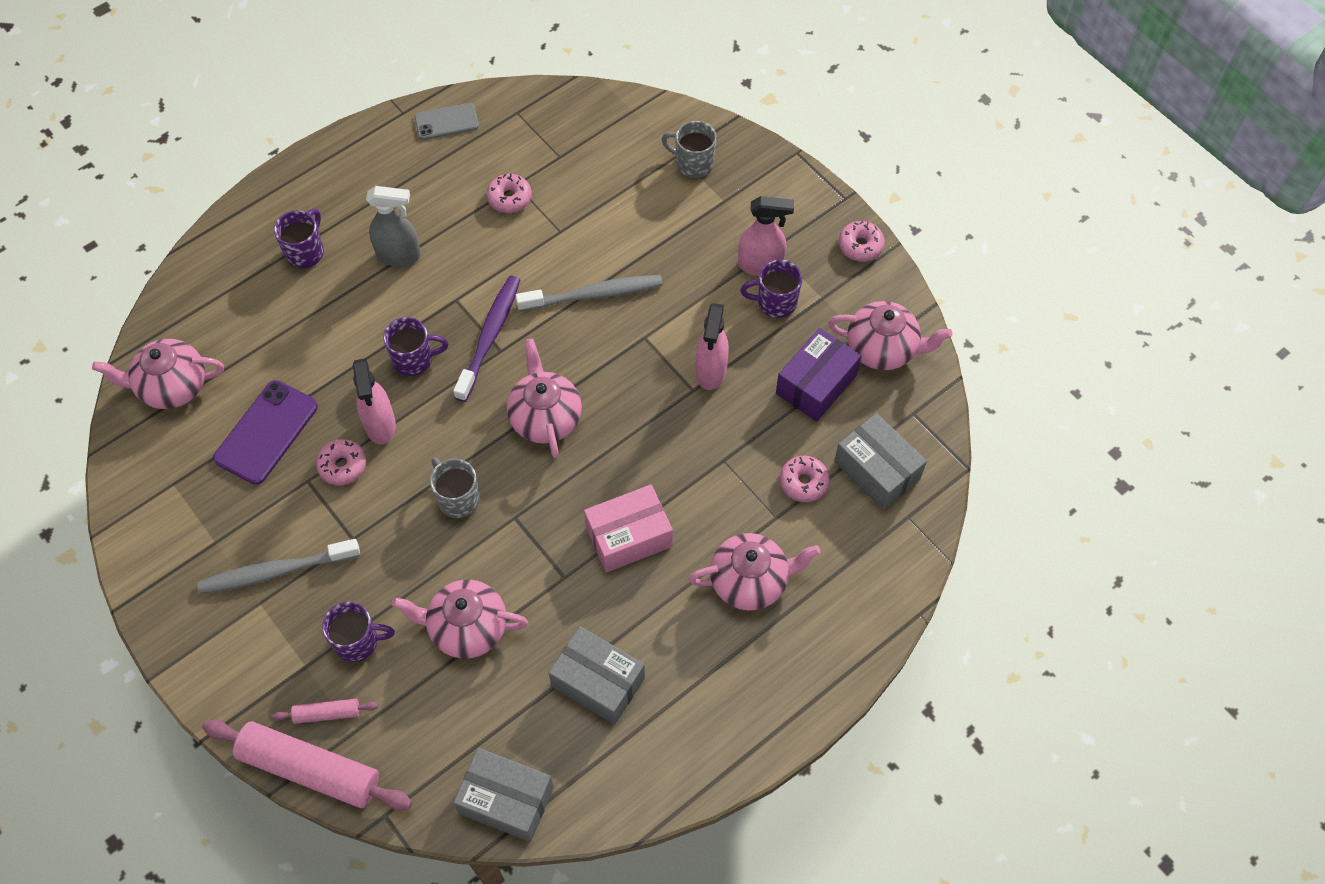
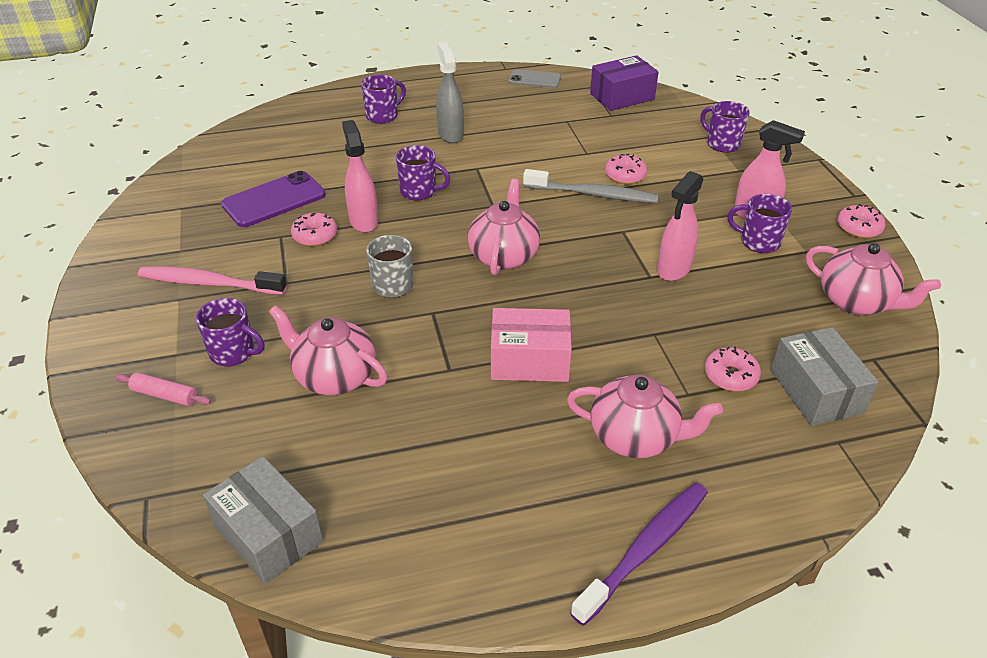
camera: 25 degrees right, 20 degrees down
pink teapot [92,339,224,409] -> none
grey toothbrush [197,539,360,594] -> pink toothbrush [138,267,287,295]
pink rolling pin [202,720,412,810] -> none
pink spray bottle [353,358,396,444] -> pink spray bottle turned 150 degrees clockwise [342,120,378,233]
grey spray bottle [366,186,421,266] -> grey spray bottle turned 135 degrees counterclockwise [436,42,464,143]
purple toothbrush [453,276,520,402] -> purple toothbrush moved to [570,483,708,626]
pink donut [487,173,532,213] -> pink donut moved to [605,154,647,184]
grey box [549,626,645,724] -> none
grey mug [661,121,717,178] -> purple mug [700,101,750,152]
purple box [776,328,861,422] -> purple box moved to [590,55,659,111]

